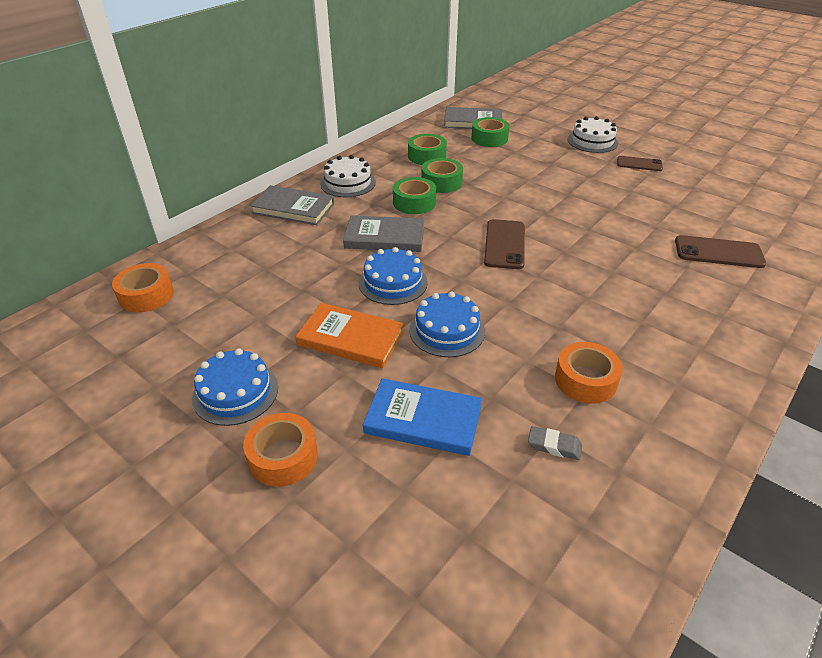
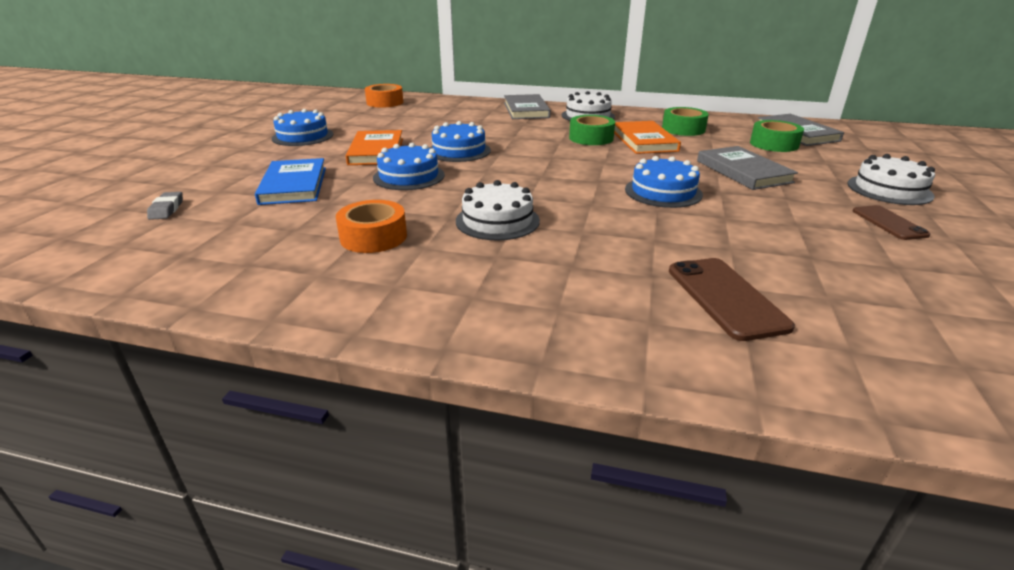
camera: 65 degrees right, 10 degrees down
orange tape [243,413,318,487] -> none
grey book [343,215,424,252] -> grey book moved to [697,146,798,190]
green tape [421,158,463,193] -> orange book [614,121,681,154]
brown phone [484,219,525,269] -> none
grey eraser [528,426,582,460] -> grey eraser moved to [147,192,183,220]
none -> white cake [456,180,540,241]
none -> blue cake [625,156,703,208]

